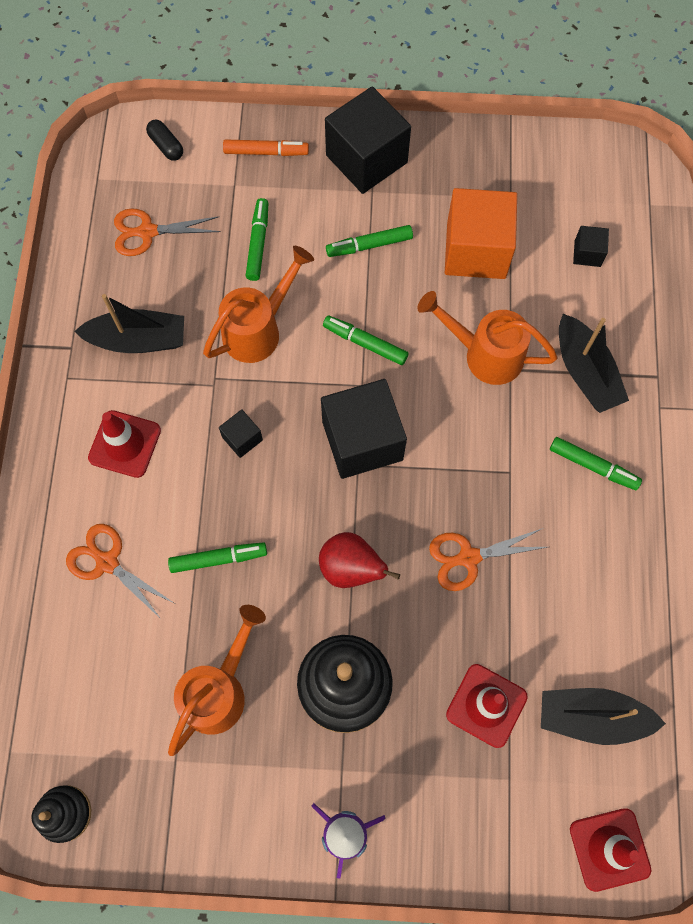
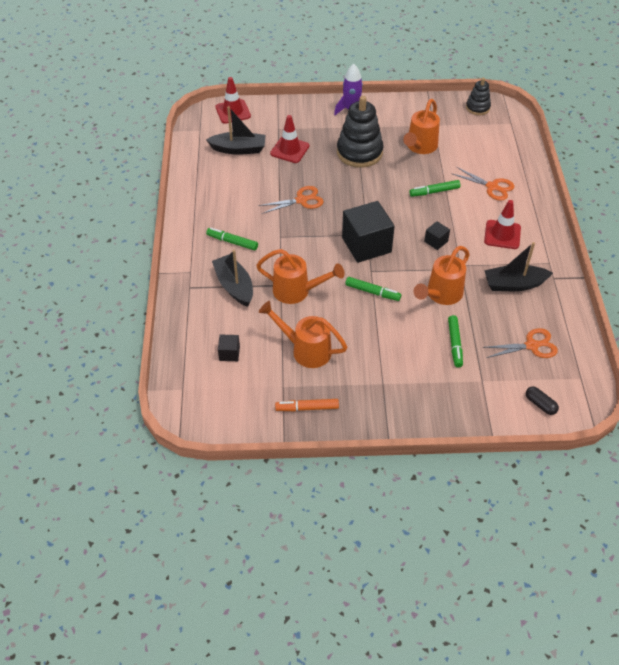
camera: 175 degrees right, 20 degrees down
orange marker [223,139,309,156] -> orange marker moved to [275,399,339,411]
red pear [319,532,400,588] -> none
black cube [325,86,411,194] -> none
green marker [326,225,413,257] -> none
orange cube [445,188,517,279] -> orange watering can [259,301,347,368]

